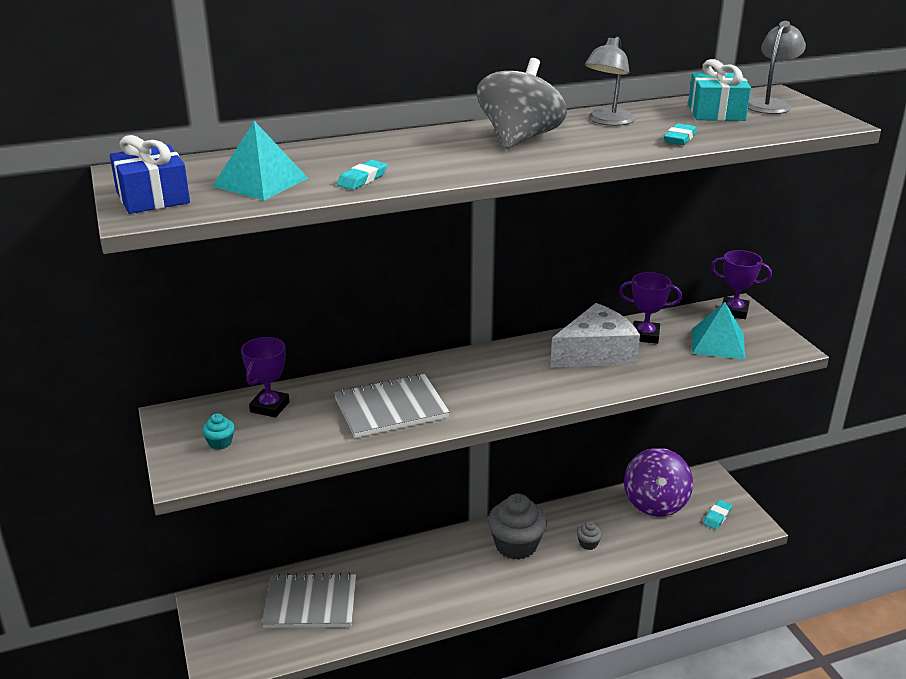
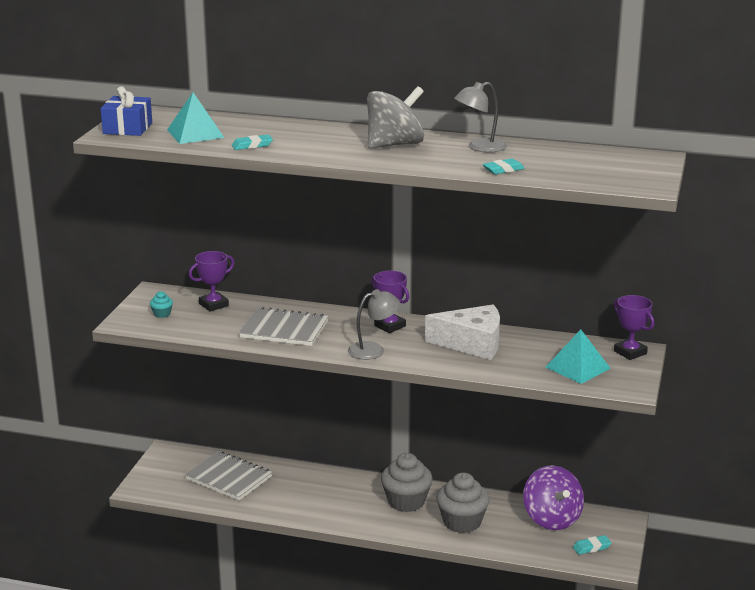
camera: 35 degrees right, 5 degrees down
grey cupcake [577,522,602,550] -> grey cupcake [436,472,490,533], size x2.31
purple trophy [619,272,682,344] -> purple trophy moved to [372,271,409,333]
purple spinning top [624,448,693,517] -> purple spinning top turned 60 degrees counterclockwise [523,465,584,530]
turquoise gift [688,59,751,121] -> none
grey lamp [748,21,806,114] -> grey lamp moved to [348,289,400,360]

